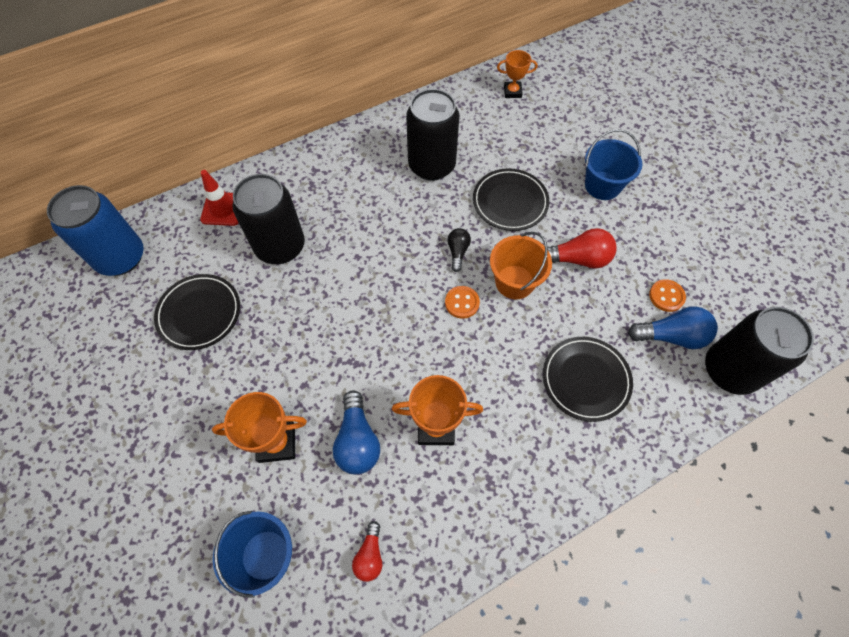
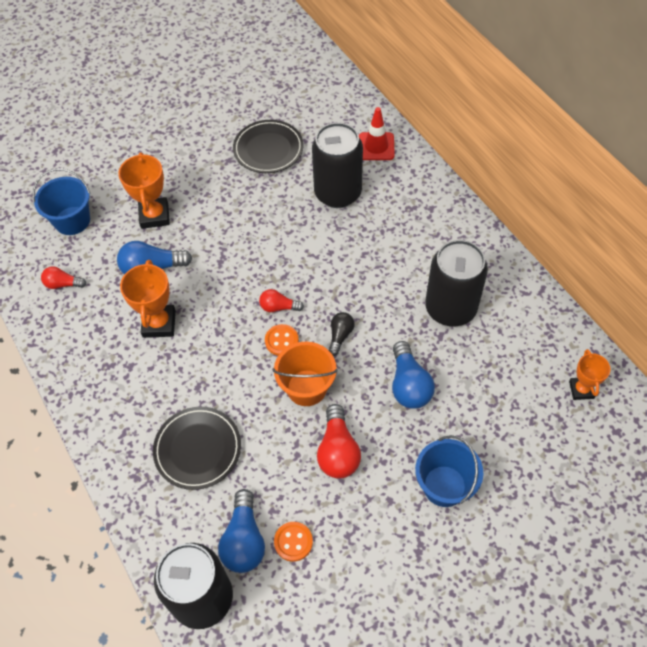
camera: 90 degrees right, 5 degrees down
blue can [47,185,144,276] -> none
black light bulb [448,228,471,272] -> black light bulb turned 75 degrees counterclockwise [329,312,355,356]
black plate [473,168,549,231] -> blue light bulb [392,341,435,409]
none -> red light bulb [259,289,304,312]

